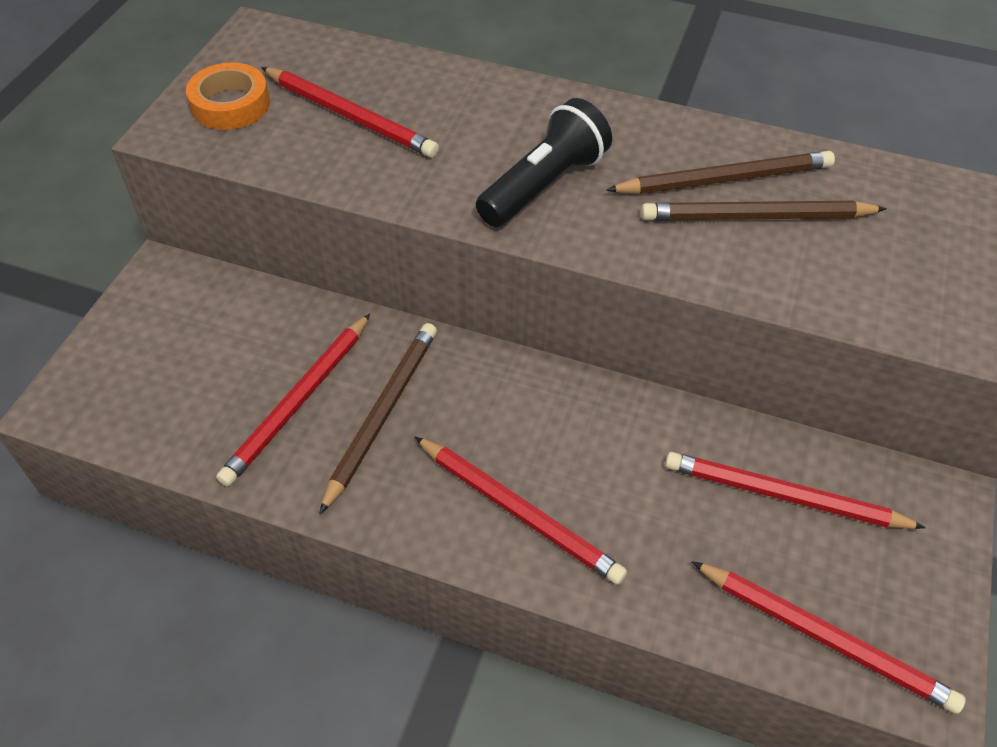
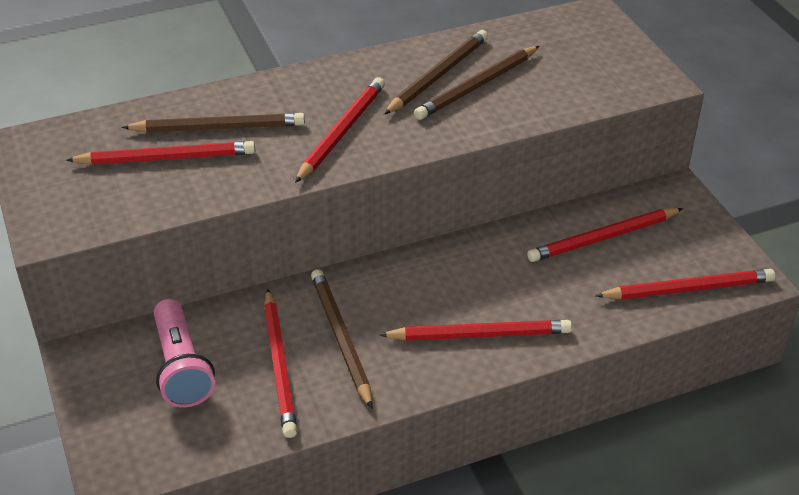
camera: 40 degrees left, 10 degrees down
orange tape [186,63,270,130] -> none
black flashlight [476,98,612,227] -> red pencil [295,77,385,183]
none -> brown pencil [121,113,305,132]
none -> pink flashlight [154,299,215,407]

